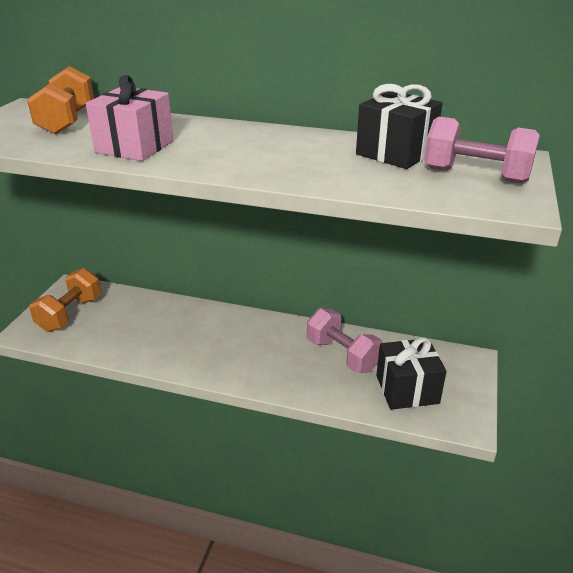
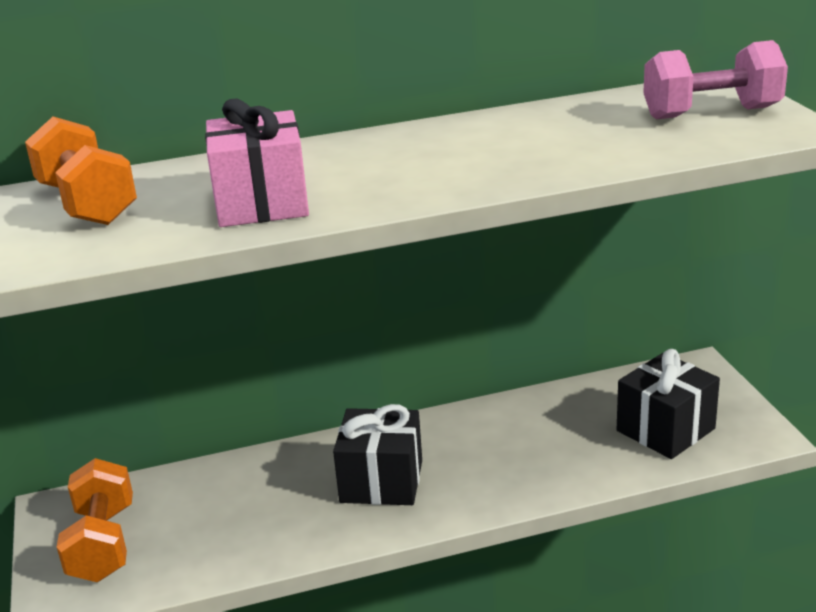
camera: 30 degrees left, 5 degrees down
pink dumbbell [307,308,383,373] -> none
black gift [356,84,443,169] -> black gift moved to [333,404,422,505]

